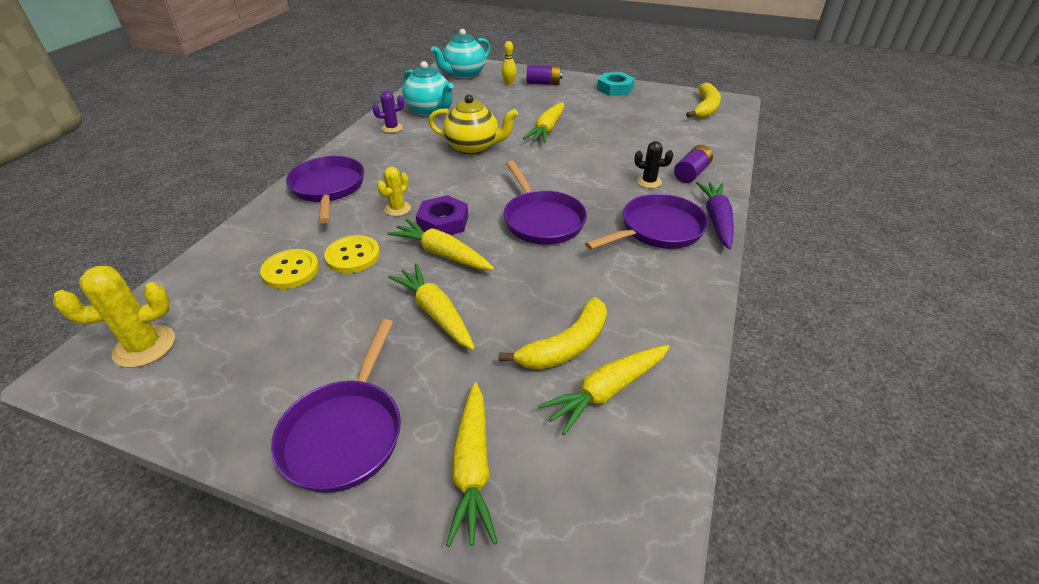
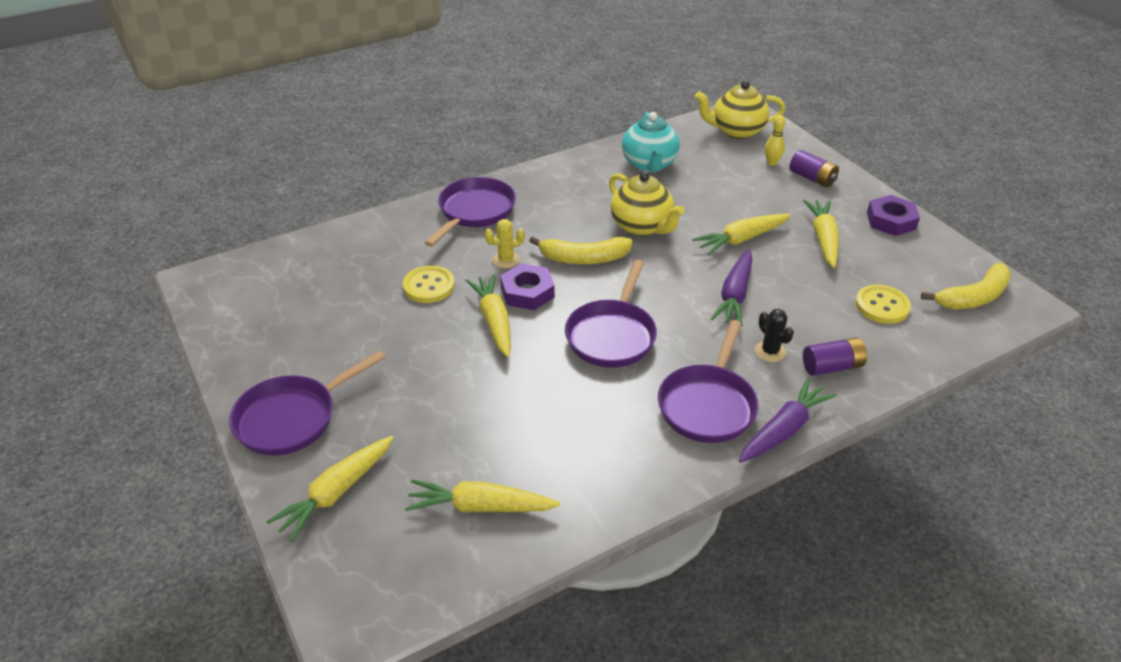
camera: 40 degrees right, 0 degrees up
yellow cactus [53,266,175,368] -> none
yellow button [260,249,319,289] -> yellow button moved to [855,285,911,324]
purple cactus [372,91,404,133] -> none
yellow carrot [388,264,475,350] -> yellow carrot moved to [803,200,839,268]
turquoise teapot [431,29,491,79] -> yellow teapot [695,81,785,139]
yellow banana [499,297,607,370] -> yellow banana moved to [529,236,633,264]
purple pan [585,194,708,250] -> purple pan turned 105 degrees clockwise [658,320,758,443]
turquoise nut [597,72,635,96] -> purple nut [867,195,920,236]
none -> purple carrot [711,249,753,326]

